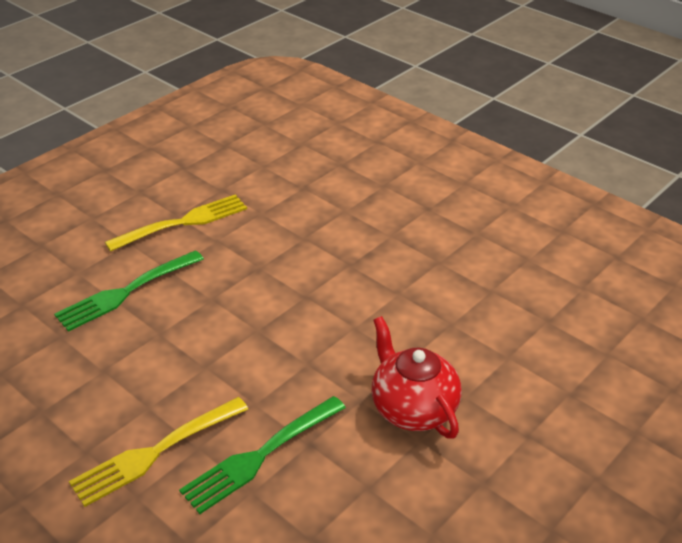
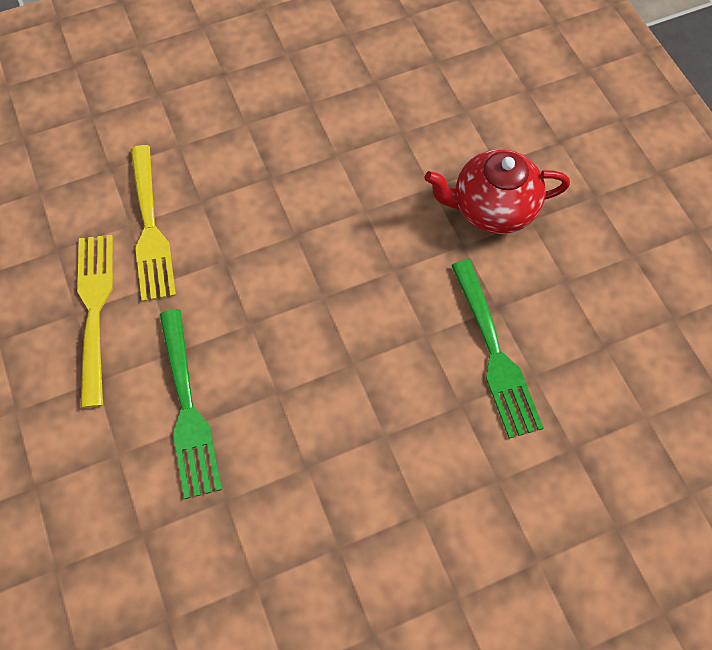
camera: 65 degrees left, 25 degrees up
yellow fork [69,397,248,507] -> yellow fork moved to [131,145,176,302]

